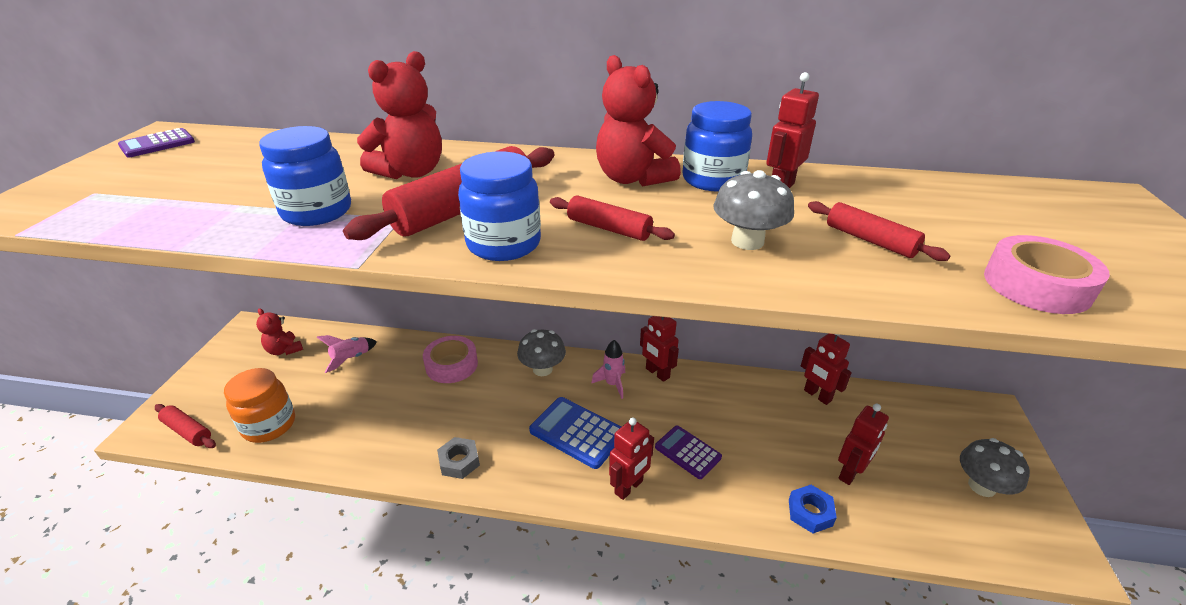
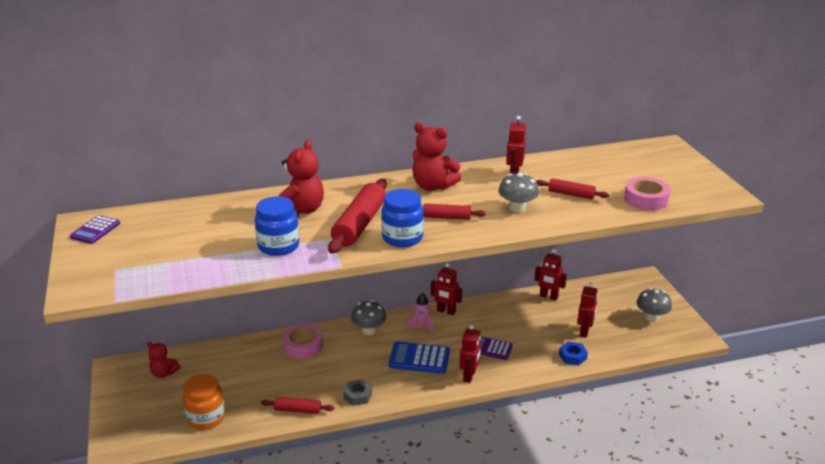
camera: 25 degrees left, 5 degrees down
red rolling pin [155,404,216,448] -> red rolling pin moved to [261,397,334,414]
pink rocket [317,335,377,373] -> none
blue jar [682,101,752,192] -> none

